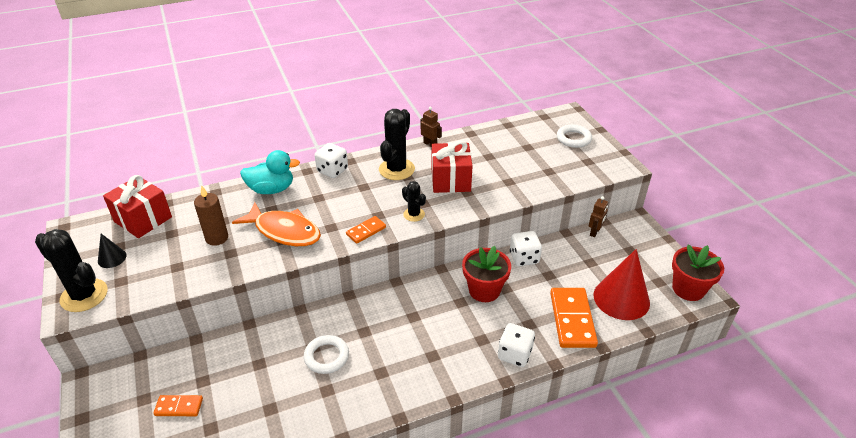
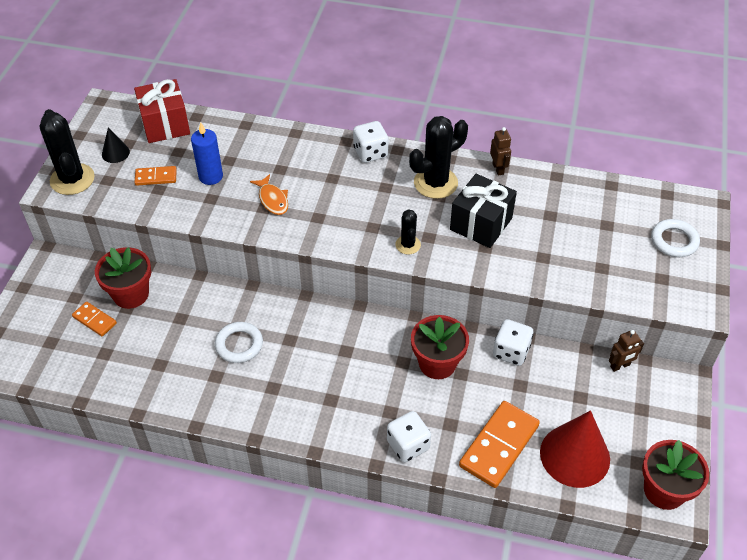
camera: 35 degrees right, 10 degrees up
brown candle [194,185,228,246] -> blue candle [191,122,223,185]
orange fish [232,202,321,246] -> orange fish [250,174,288,215], size x0.55
turquoise duck [240,150,300,194] -> none
orange domino [346,216,386,244] -> orange domino moved to [134,166,177,186]
red gift [432,141,473,193] -> black gift [450,174,517,248]
none -> red flower pot [95,247,151,309]

